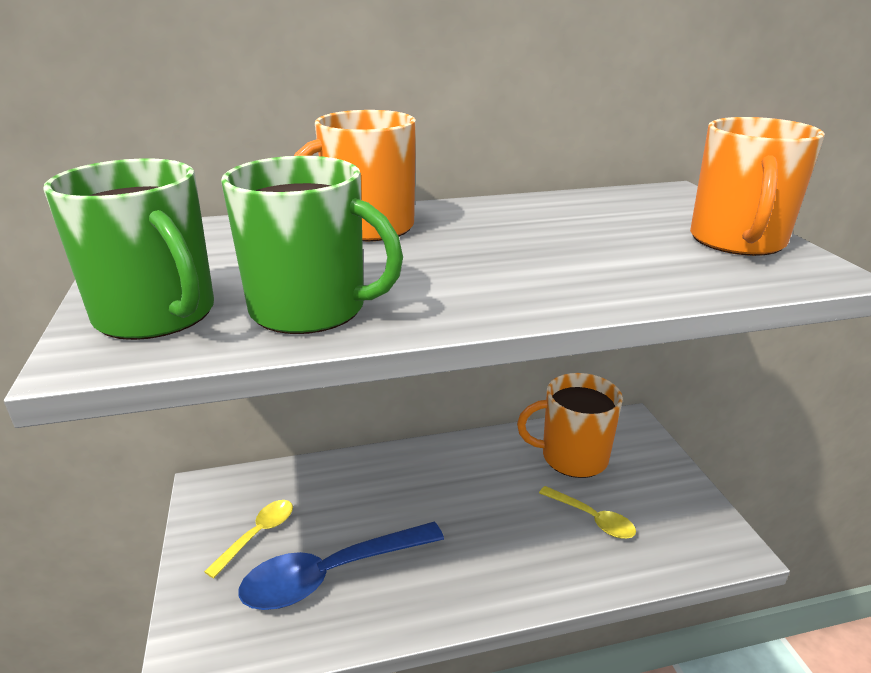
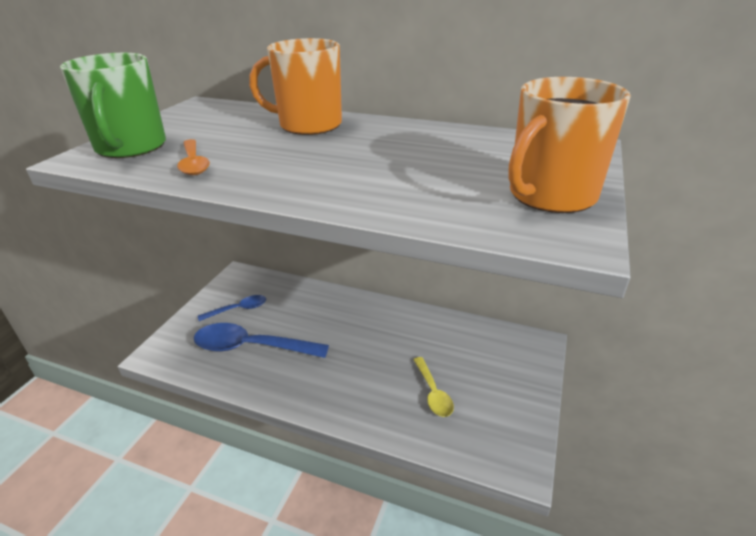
camera: 35 degrees right, 5 degrees up
yellow spoon [204,500,293,579] -> blue spoon [198,295,266,321]
green mug [221,156,403,334] -> orange spoon [177,139,210,175]
orange mug [517,373,623,478] -> none

